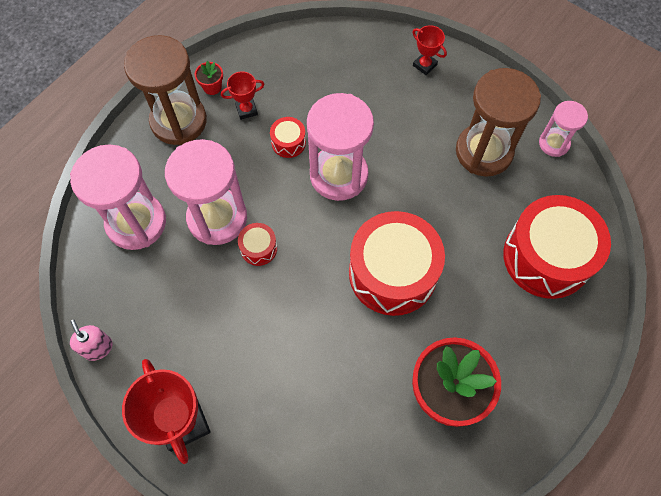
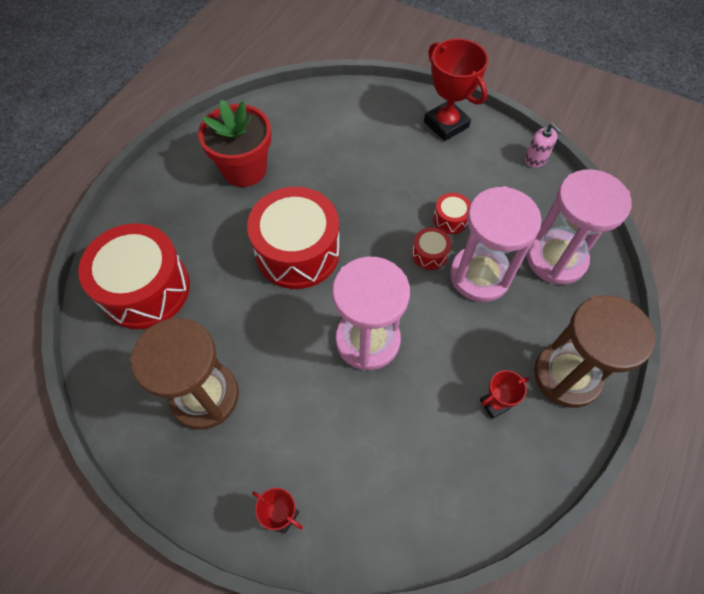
camera: 170 degrees right, 5 degrees down
red flower pot [195,61,223,95] -> none
red drum [270,117,306,158] -> red drum moved to [433,193,471,234]
pink hourglass [539,101,588,157] -> none

